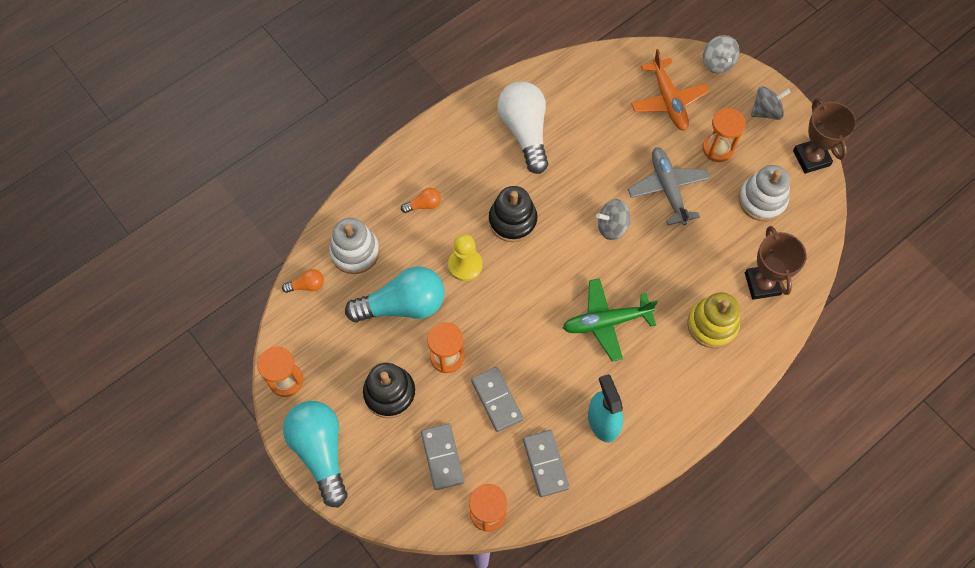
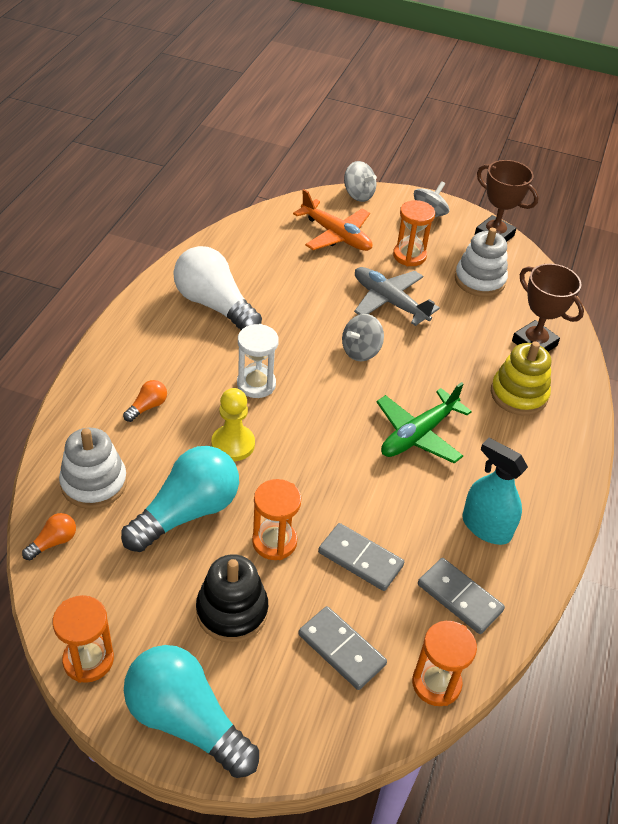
camera: 35 degrees left, 20 degrees down
black stacking toy [489,186,538,242] -> white hourglass [237,324,279,398]

